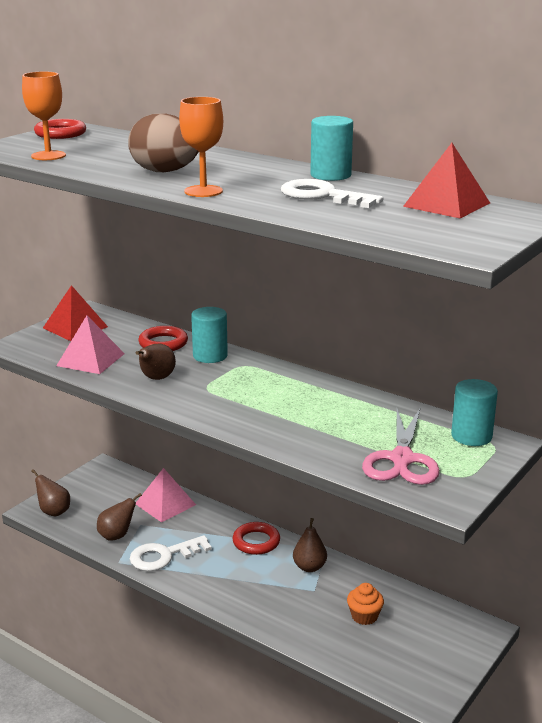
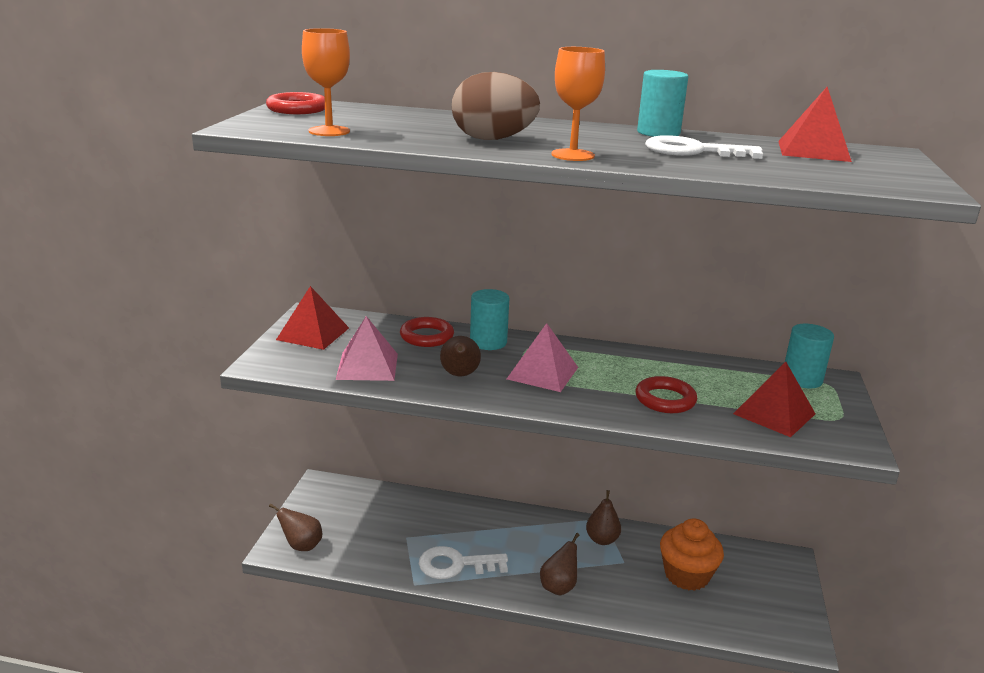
camera: 25 degrees left, 0 degrees up
brown pear [97,493,142,541] -> brown pear moved to [540,533,580,595]
white key [130,535,212,571] -> white key turned 45 degrees clockwise [419,546,508,579]
pink pyramid [136,468,196,522] -> pink pyramid moved to [507,323,578,392]
red ring [233,522,280,555] -> red ring moved to [635,376,697,413]
orange cupcake [347,583,384,625] -> orange cupcake [660,518,724,591], size x1.69
pink scissors [362,409,440,485] -> red pyramid [733,362,815,437]

